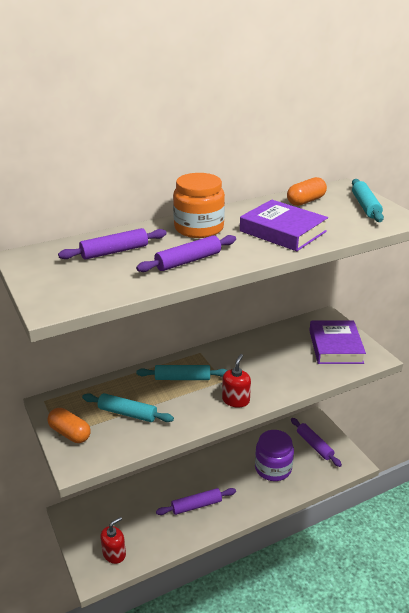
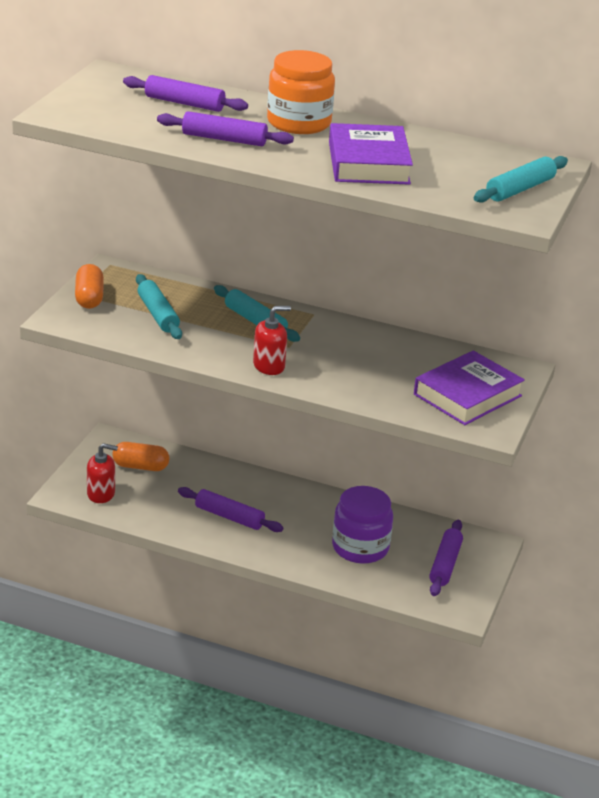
camera: 45 degrees right, 0 degrees up
orange capsule [287,177,327,206] -> orange capsule moved to [112,442,169,471]

